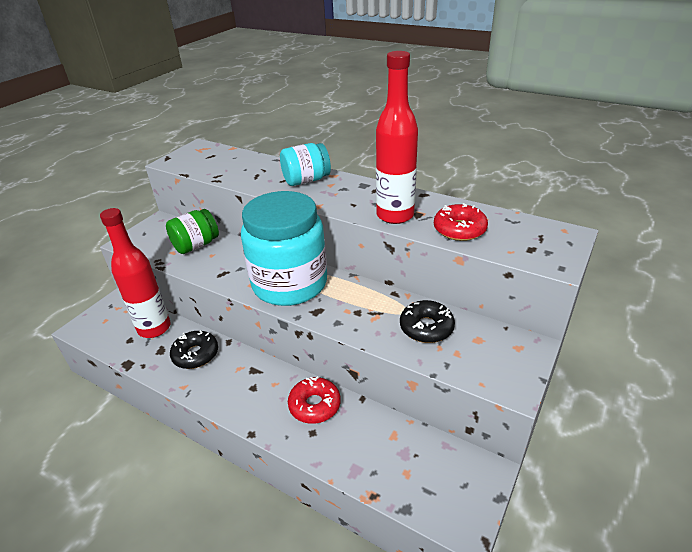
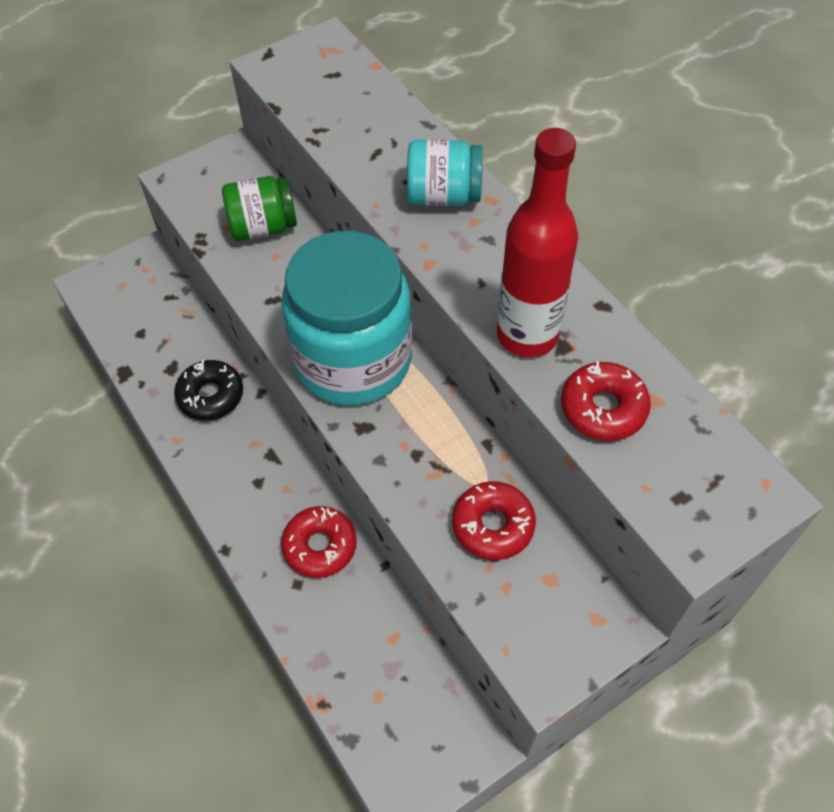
camera: 25 degrees right, 20 degrees up
red bottle [100,208,171,338] -> none
black donut [400,300,455,343] -> red donut [452,481,536,560]

